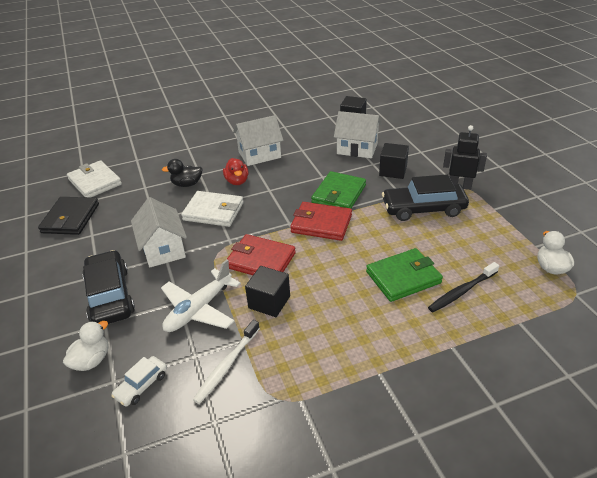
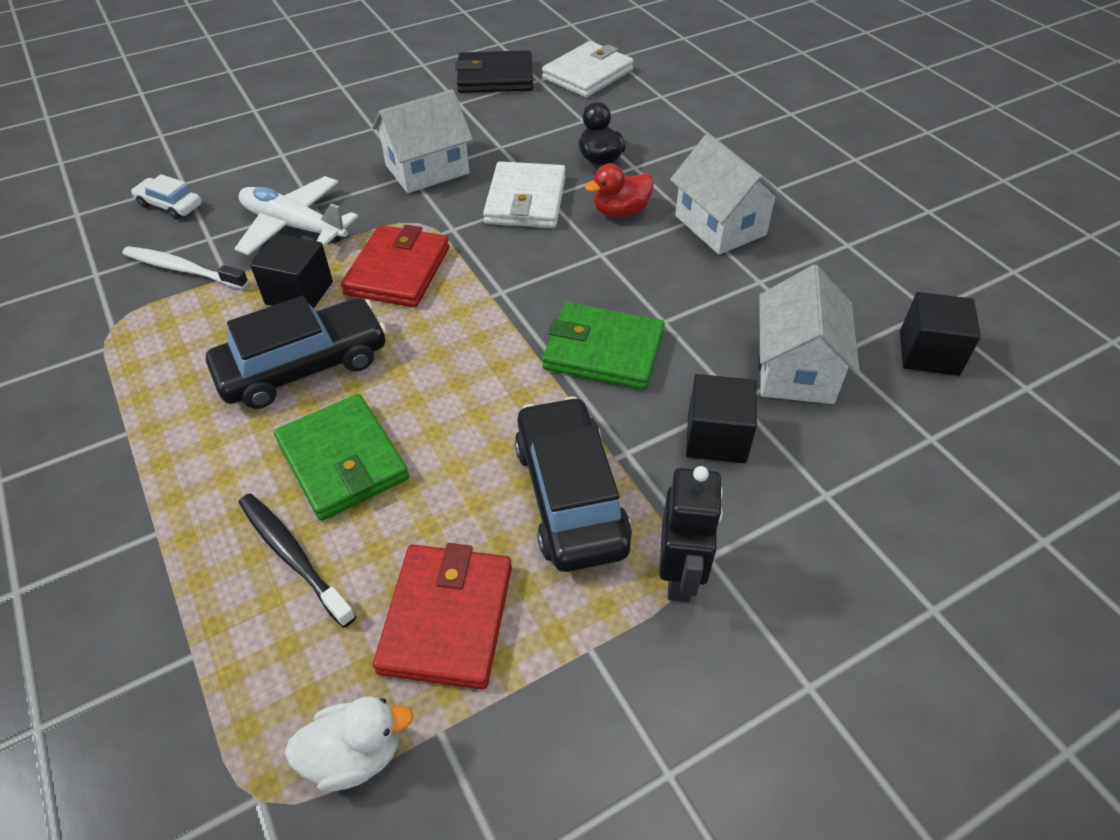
camera: 80 degrees right, 10 degrees up
white duck [63,321,108,371] -> none
black car [82,250,135,324] -> black car moved to [206,296,387,409]
red wallet [290,202,352,241] -> red wallet moved to [373,543,512,690]

